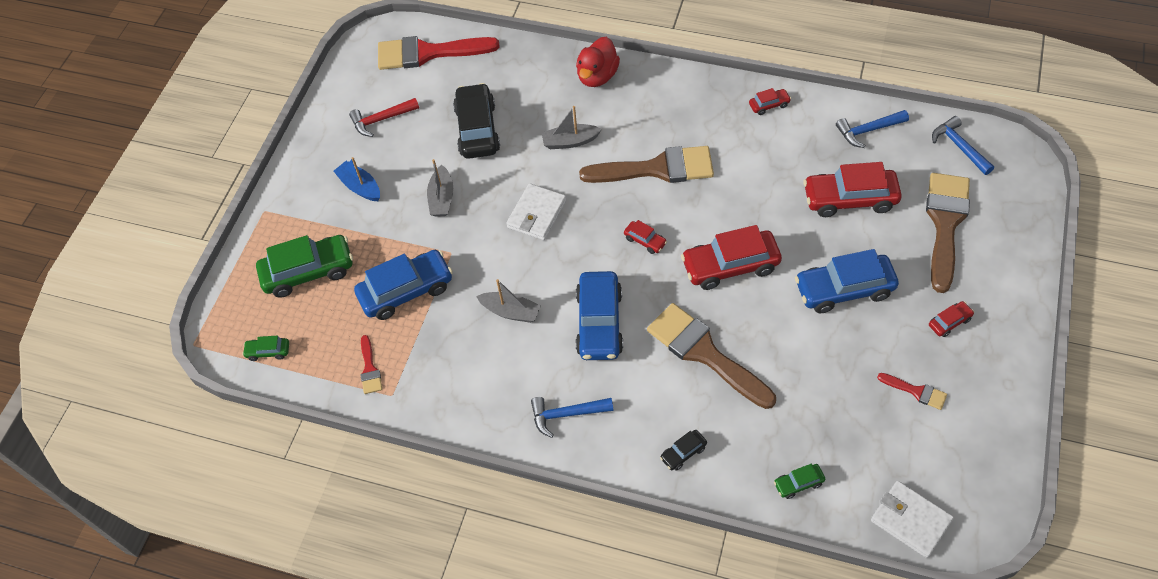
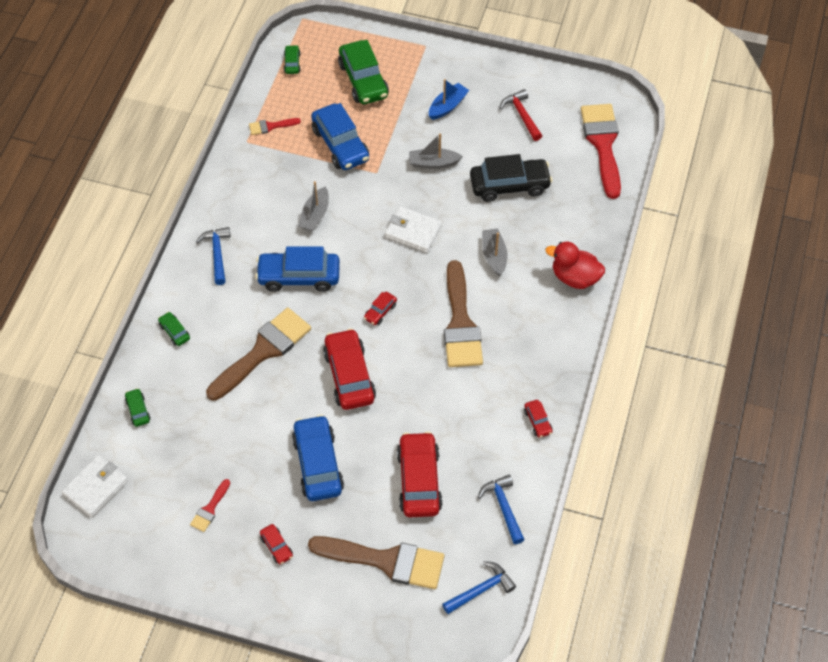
camera: 85 degrees right, 0 degrees up
black car [660,430,707,470] -> green car [158,312,190,346]

